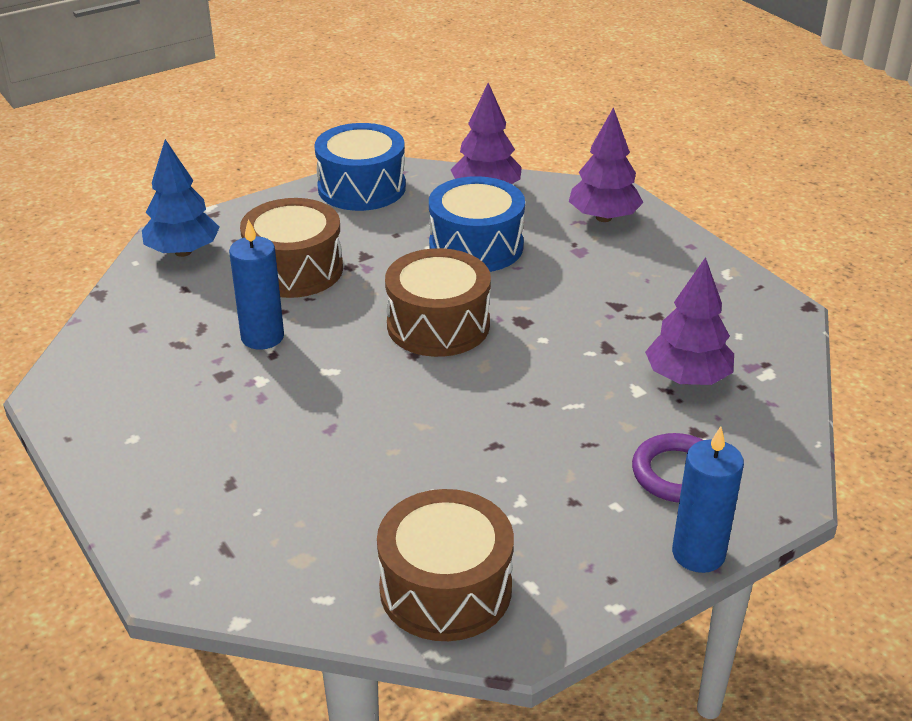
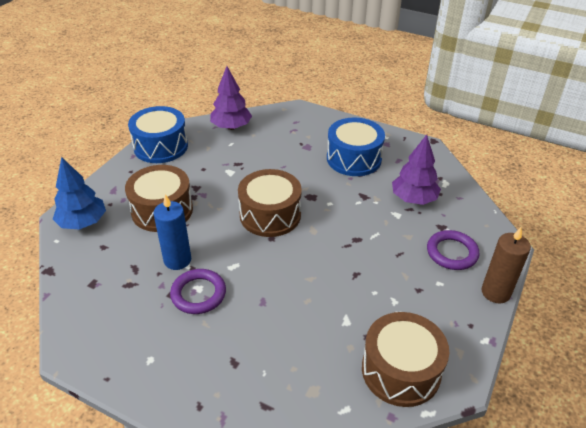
camera: 30 degrees left, 5 degrees up
blue drum [429,176,525,272] -> blue drum moved to [327,118,385,176]
purple tree [569,107,643,222] -> none
blue candle [672,426,744,573] -> brown candle [481,227,531,304]
none -> purple ring [170,269,226,314]

